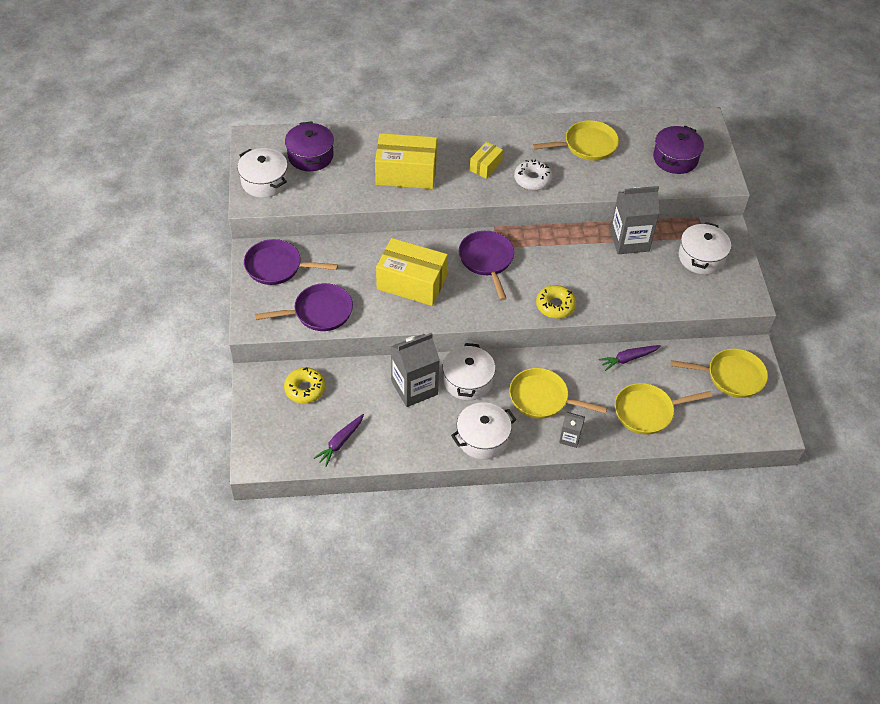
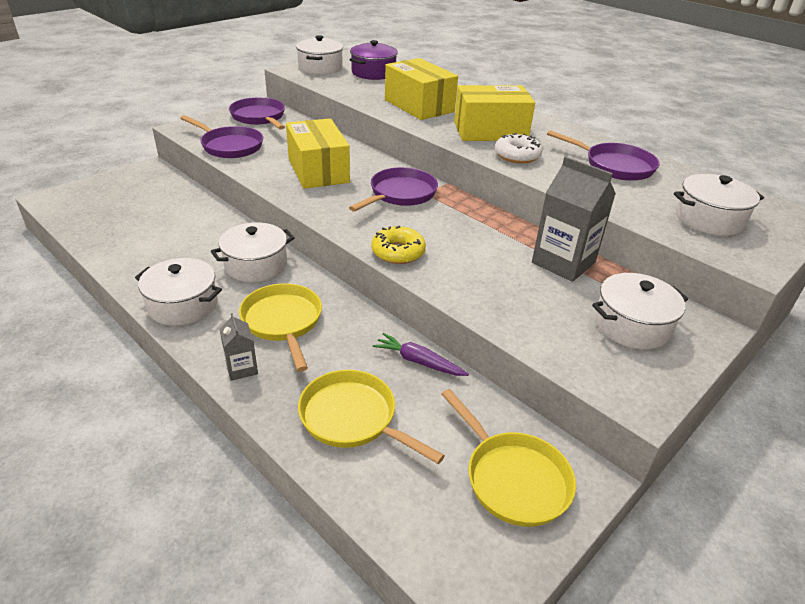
camera: 50 degrees right, 15 degrees down
yellow donut [284,367,325,403] -> none
purple carrot [314,414,364,466] -> none
grey carton [391,333,440,407] -> none
yellow box [470,142,503,179] -> yellow box [454,85,535,141], size x1.94
yellow pan [532,120,619,161] -> purple pan [547,130,660,181]
purple pot [653,126,704,174] -> white pot [674,174,764,236]

